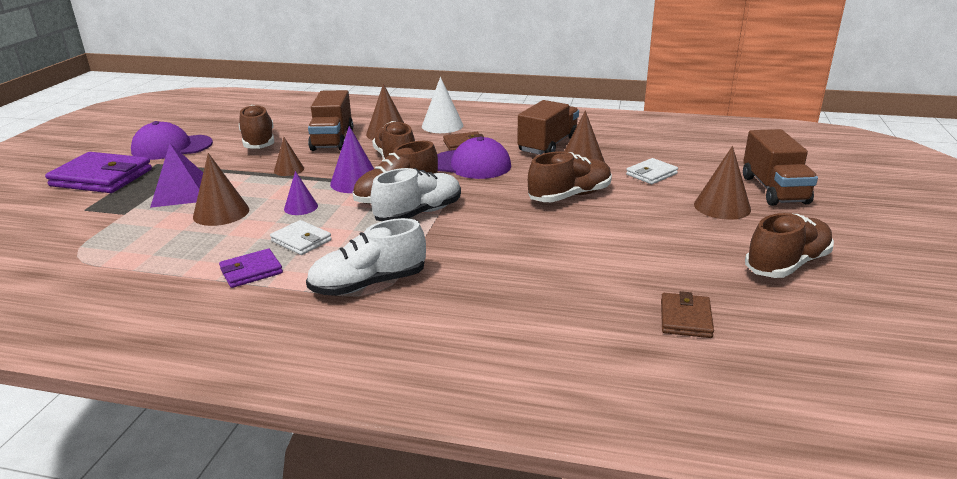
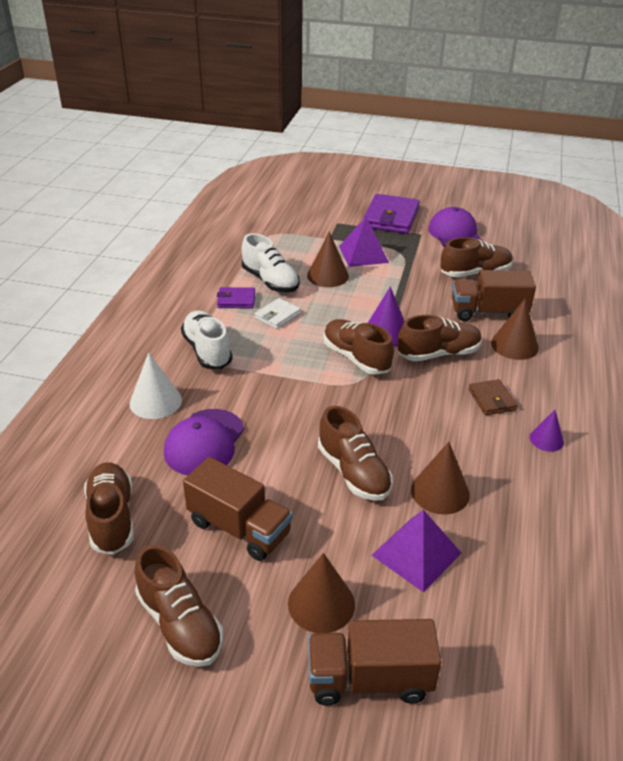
camera: 90 degrees right, 10 degrees up
purple wallet [219,249,283,288] -> purple wallet turned 60 degrees counterclockwise [217,287,255,308]
brown cone [274,137,304,176] -> none
purple cone [284,171,318,215] -> purple cone moved to [530,410,564,452]
white shoe [371,168,461,221] -> white shoe moved to [242,233,300,293]
white cone [422,77,463,133] -> white cone moved to [130,352,182,419]
purple cap [437,137,511,179] -> purple cap moved to [164,409,244,475]
brown truck [517,100,579,155] -> brown truck moved to [183,457,293,561]
white wallet [626,158,678,184] -> purple pyramid [372,510,462,592]
brown wallet [661,291,714,338] -> brown shoe [84,462,134,555]

